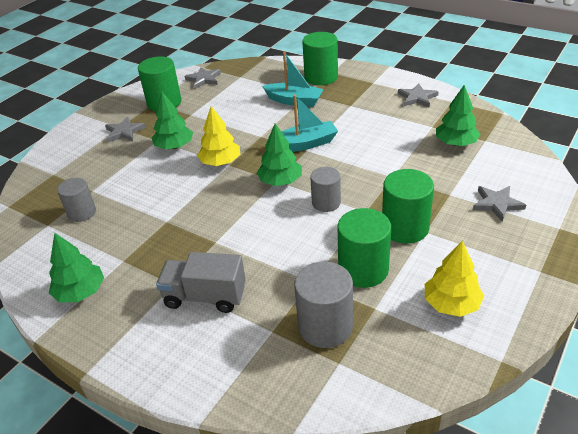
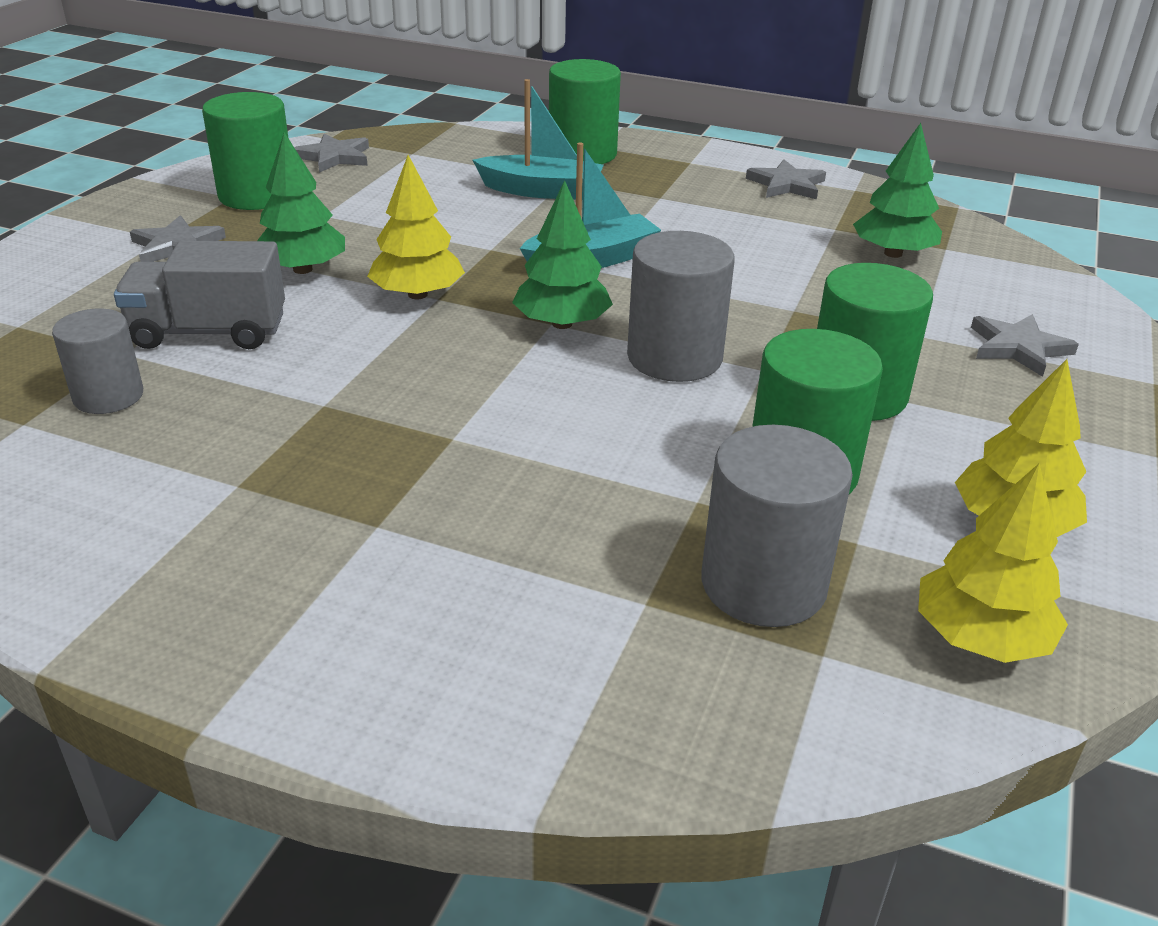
camera: 15 degrees left, 5 degrees down
green tree [49,232,104,303] -> none
grey truck [156,252,246,313] -> grey truck moved to [114,241,285,349]
grey cylinder [310,167,341,212] -> grey cylinder [627,231,735,382], size x1.53
none -> yellow tree [918,464,1068,663]

